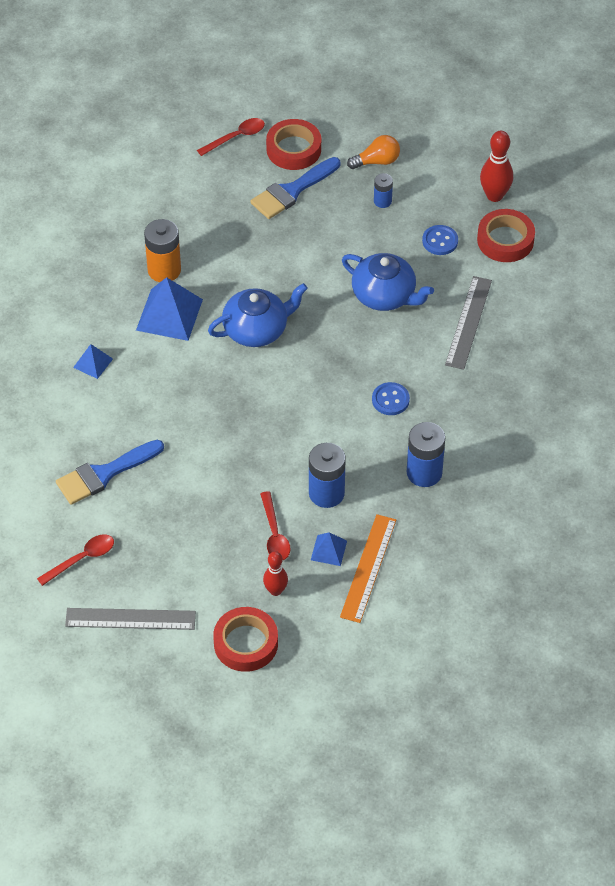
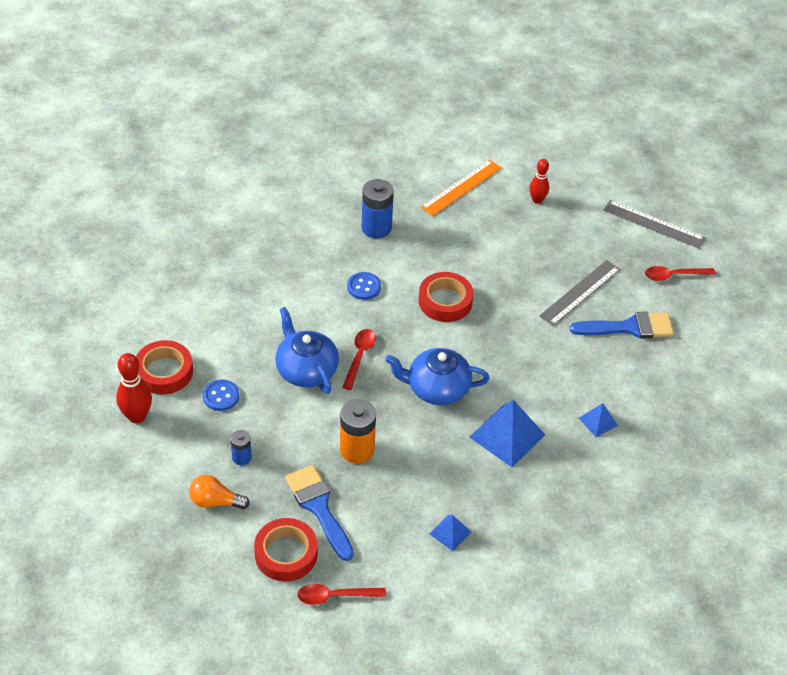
camera: 155 degrees left, 5 degrees down
orange battery [144,219,181,282] -> orange battery moved to [340,399,376,464]
red tape [213,607,278,672] -> red tape moved to [419,272,473,322]
blue brush [250,157,340,219] -> blue brush turned 105 degrees counterclockwise [285,465,354,561]
red spoon [260,491,291,560] -> red spoon moved to [342,329,376,390]
blue battery [309,443,346,508] -> none
blue pyramid [311,532,347,566] -> blue pyramid moved to [430,515,471,551]
grey ruler [445,276,492,370] -> grey ruler moved to [539,260,620,326]

